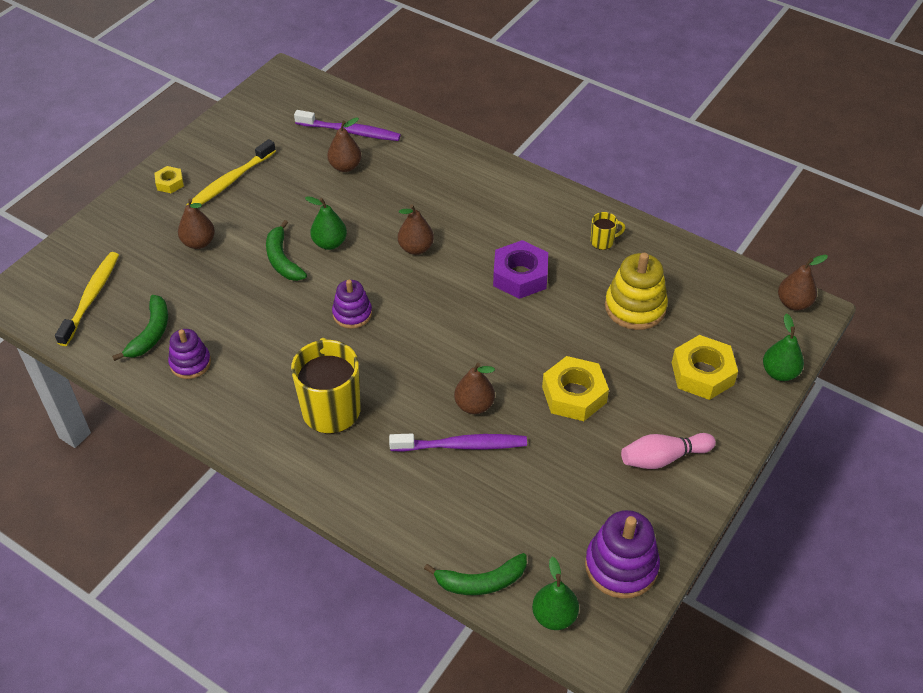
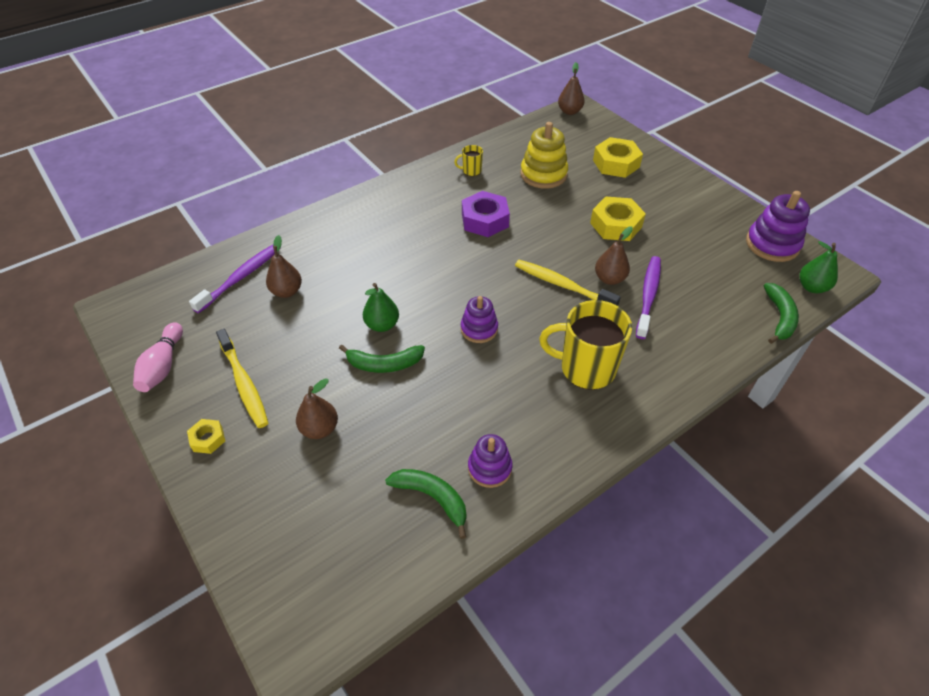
camera: 70 degrees left, 0 degrees up
yellow toothbrush [55,252,119,346] -> yellow toothbrush moved to [515,260,621,306]
brown pear [398,204,434,255] -> none
yellow mug [591,212,625,250] -> yellow mug turned 105 degrees counterclockwise [454,145,483,176]
pink bowling pin [621,433,716,469] -> pink bowling pin moved to [133,322,183,392]
green pear [763,314,804,381] -> none

